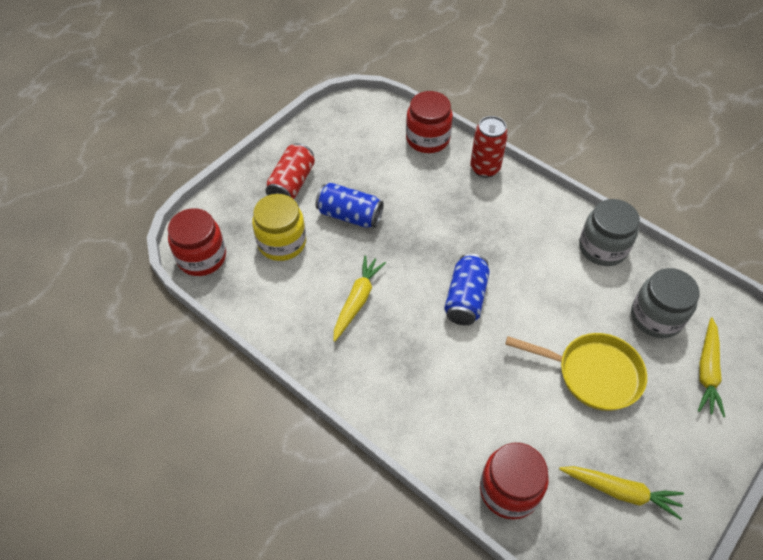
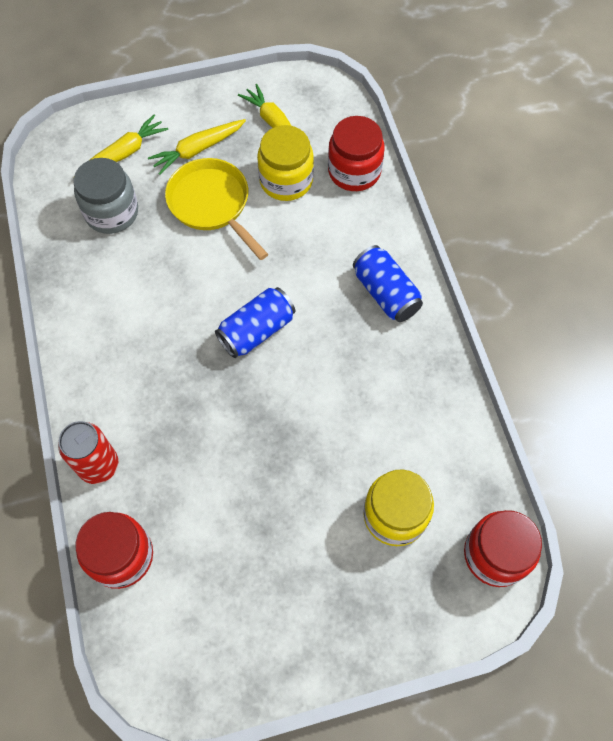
camera: 145 degrees left, 10 degrees up
red can [265,143,315,199] -> none
blue can [316,183,384,228] -> blue can moved to [353,245,423,322]
yellow carrot [333,255,386,342] -> yellow carrot moved to [148,119,246,175]
grey jar [579,199,640,266] -> none
none -> yellow jar [257,125,314,201]

